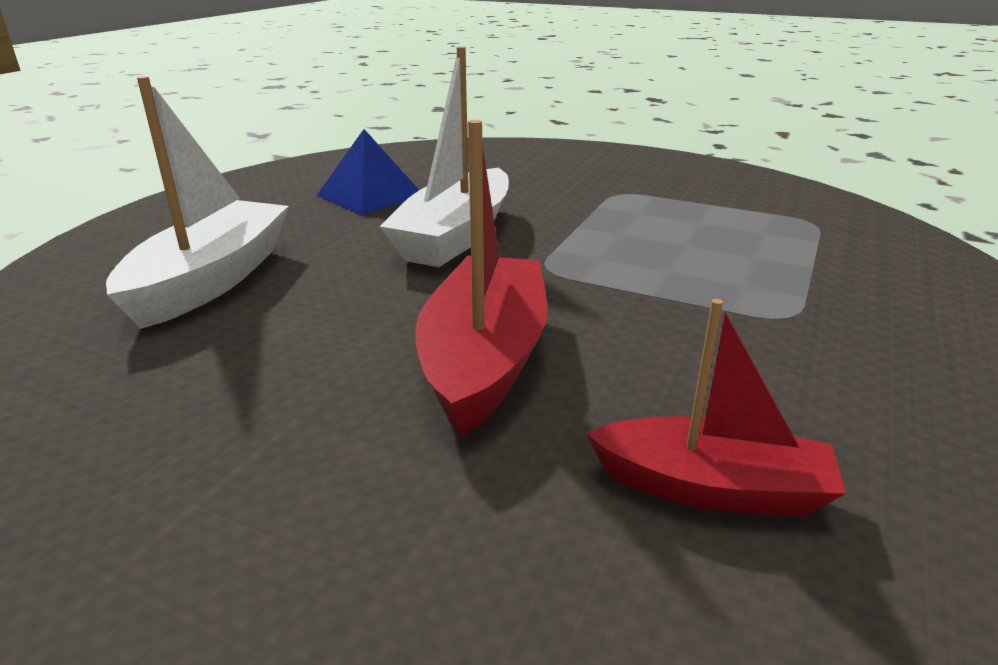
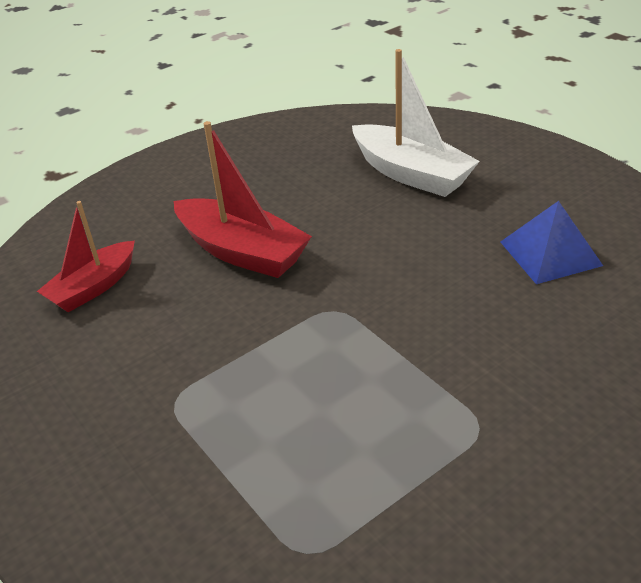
camera: 120 degrees right, 10 degrees up
white boat [380,46,509,267] -> none

